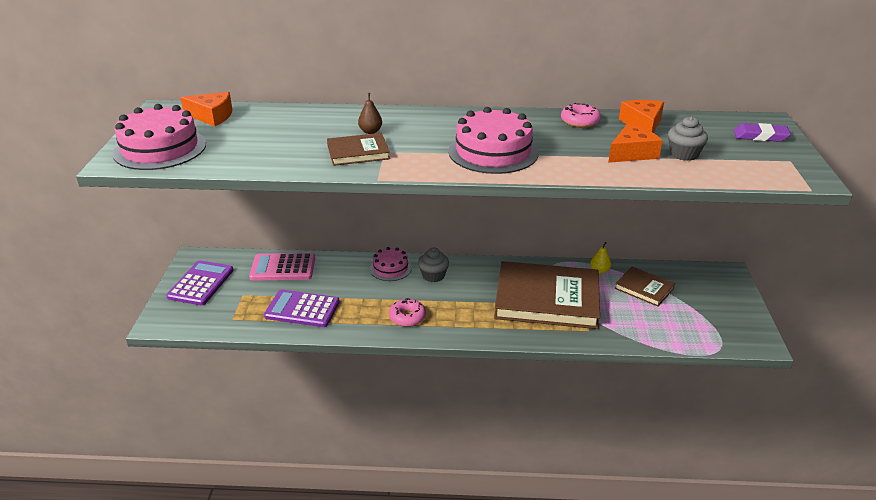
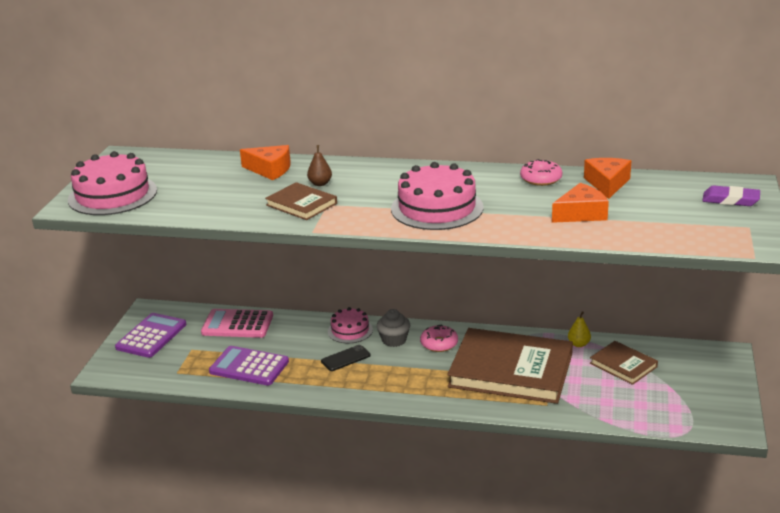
camera: 10 degrees right, 5 degrees down
orange cheese [180,92,232,126] -> orange cheese moved to [240,145,291,180]
brown book [327,133,390,166] -> brown book turned 45 degrees clockwise [265,182,337,220]
pink donut [389,298,426,327] -> pink donut moved to [420,325,458,352]
grey cupcake [668,116,708,161] -> none
none -> black phone [321,345,371,371]

